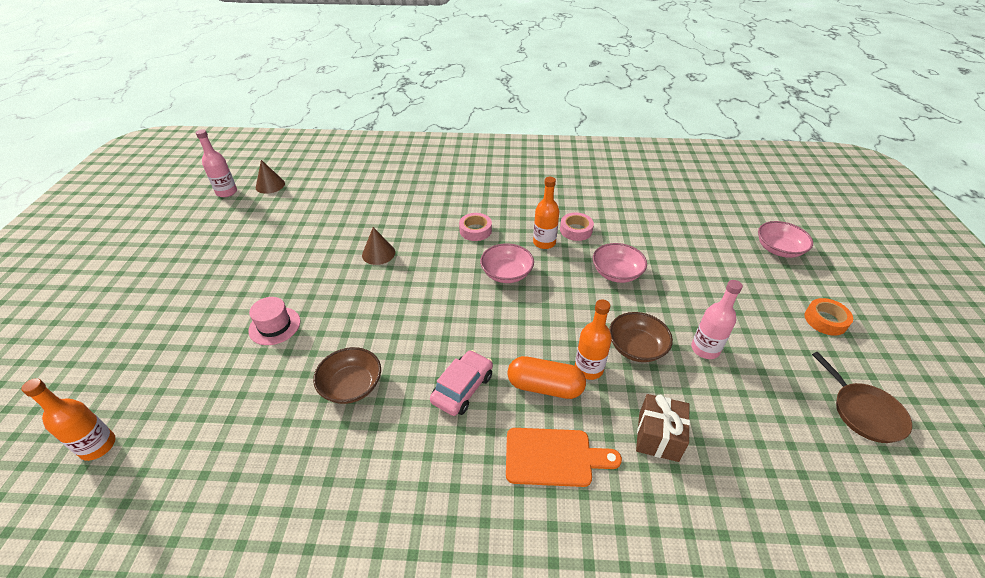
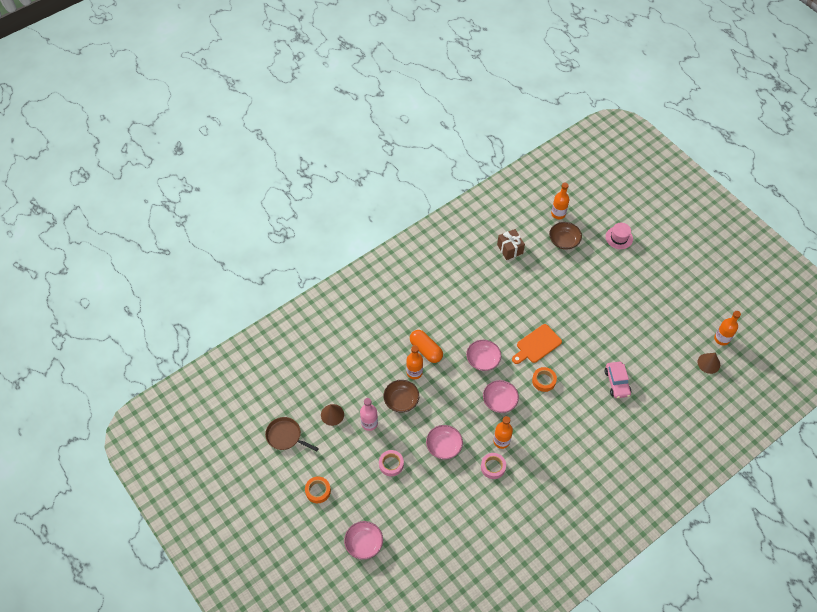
camera: 140 degrees right, 15 degrees up
pink bottle [196,129,237,197] -> orange bottle [714,311,741,345]
pink hat [248,297,300,345] -> pink hat moved to [606,223,633,249]
brown bowl [313,347,381,404] -> brown bowl moved to [549,222,582,250]
brown cone [362,227,395,265] -> brown cone moved to [321,404,344,426]
pink car [430,350,493,416] -> pink car moved to [605,362,631,398]
pink tape [459,213,492,241] -> pink tape moved to [379,450,404,476]
orange cutting board [506,428,622,487] -> orange cutting board moved to [512,324,562,364]
orange capsule [507,356,586,399] -> orange capsule turned 75 degrees clockwise [410,330,443,363]
brown gift [636,394,690,462] -> brown gift moved to [497,229,525,260]
none -> pink bowl [466,340,501,371]
none -> orange tape [532,367,557,392]

